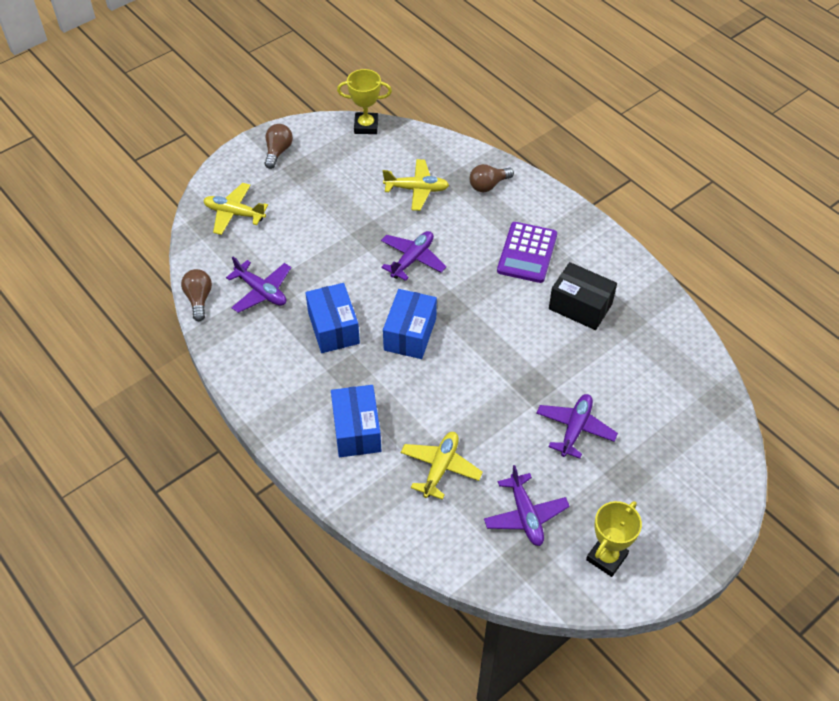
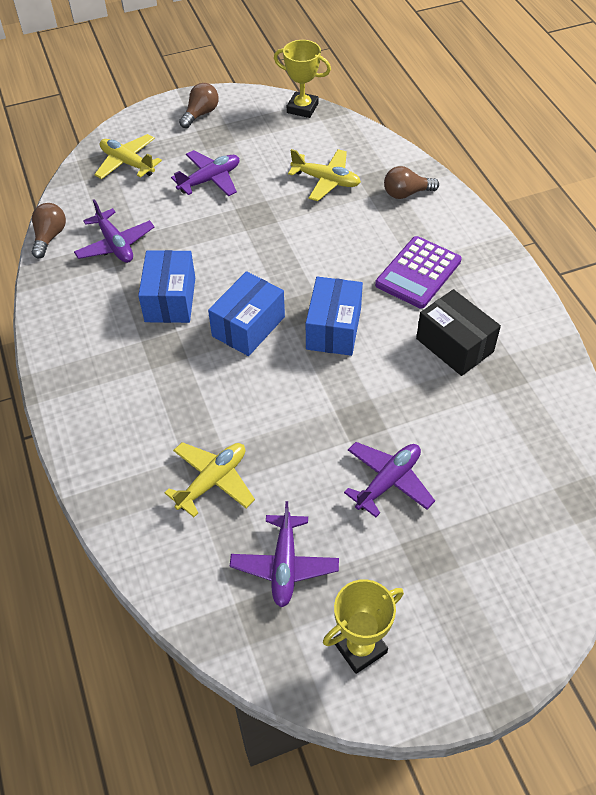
camera: 20 degrees right, 0 degrees up
blue box [331,385,381,457] -> blue box moved to [306,277,363,356]
purple plane [381,231,447,281] -> purple plane moved to [171,150,239,197]

